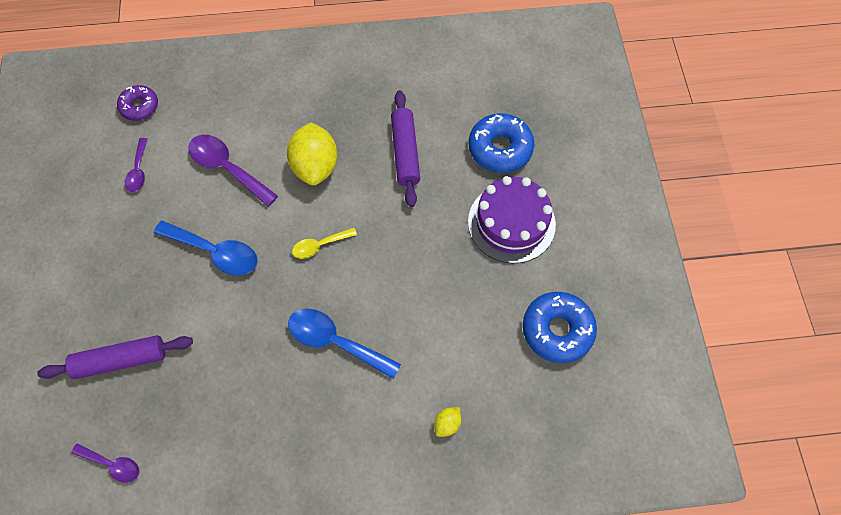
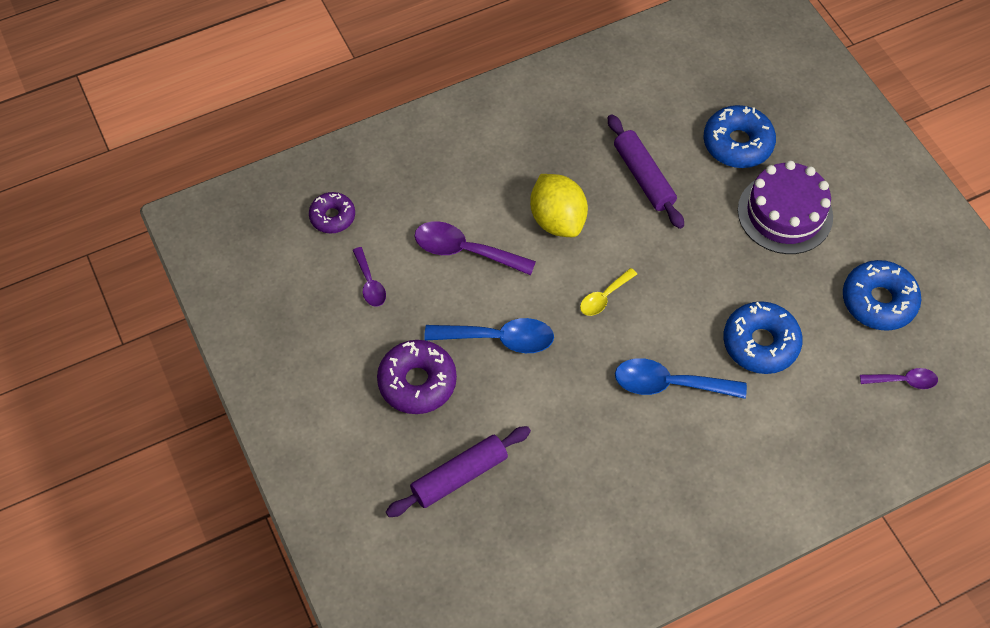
camera: 20 degrees left, 5 degrees down
purple spoon [71,444,139,483] -> purple spoon moved to [860,368,938,389]
yellow lemon [434,407,461,437] -> none
none -> purple donut [377,340,457,414]
none -> blue donut [723,301,803,374]

